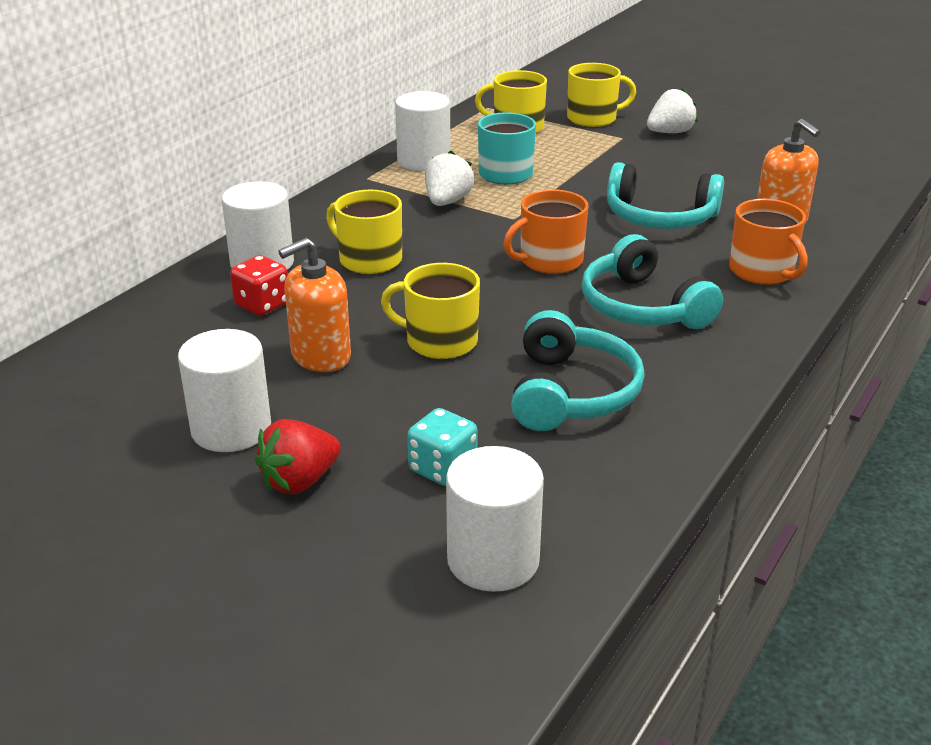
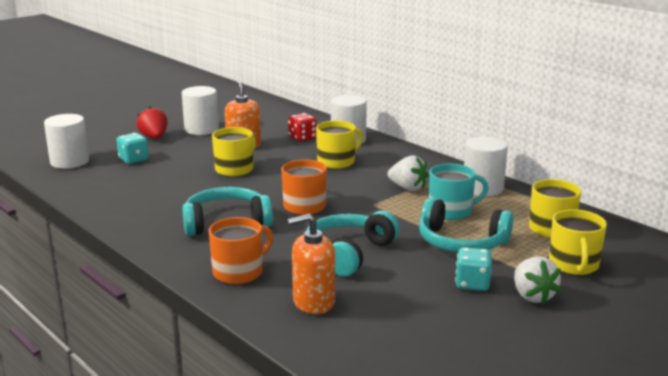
camera: 105 degrees right, 10 degrees down
turquoise headphones [511,310,645,431] -> turquoise headphones moved to [419,198,513,252]
orange mug [729,199,807,285] -> orange mug turned 150 degrees clockwise [208,217,273,284]
none -> turquoise dice [455,247,492,291]

